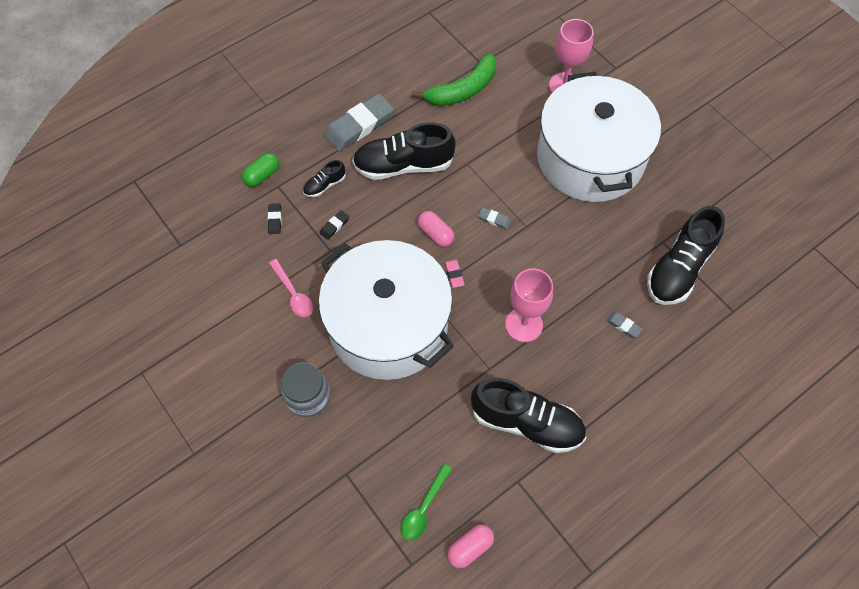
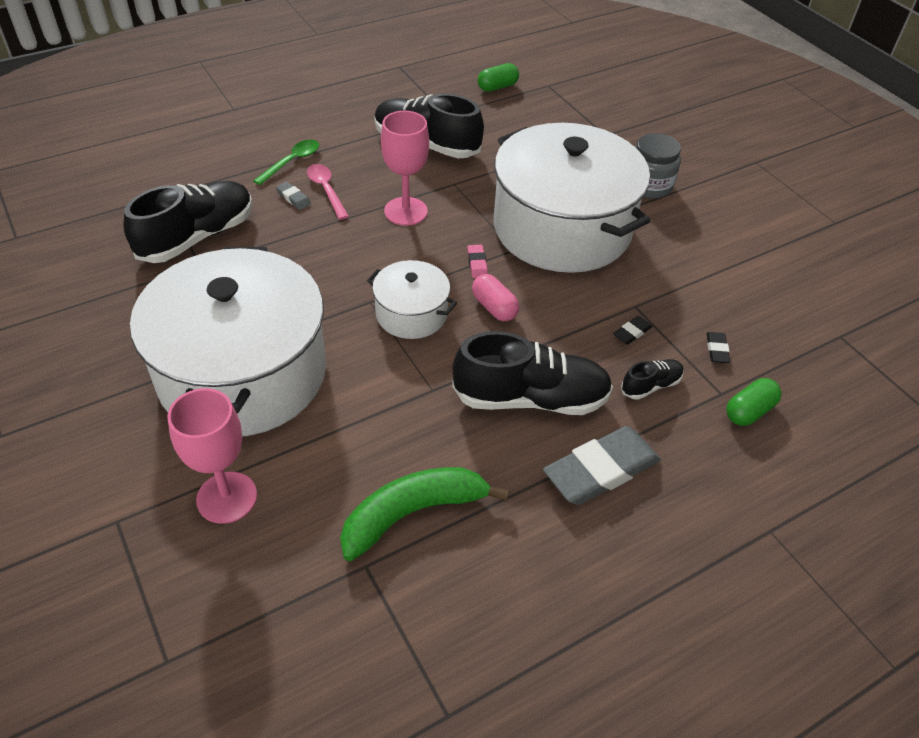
camera: 175 degrees left, 15 degrees down
pink spoon [269,259,313,317] -> pink spoon moved to [307,164,349,220]
green spoon [401,464,452,541] -> green spoon moved to [253,139,319,185]
pink capsule [447,525,494,568] -> green capsule [478,63,519,92]
grey eraser [478,207,511,230] -> white pot [367,260,457,339]

